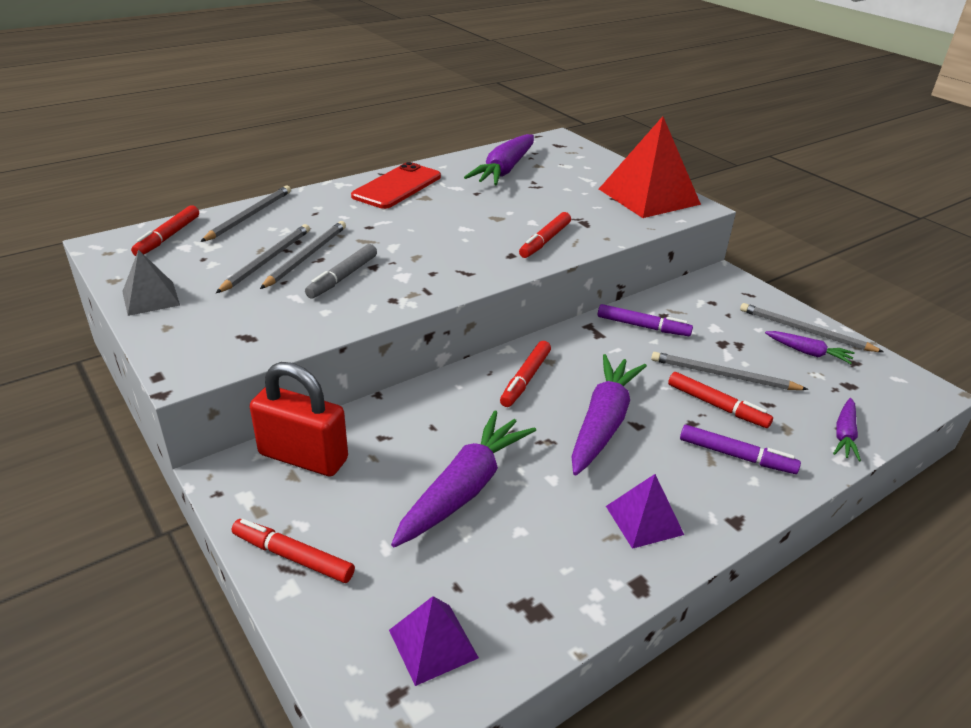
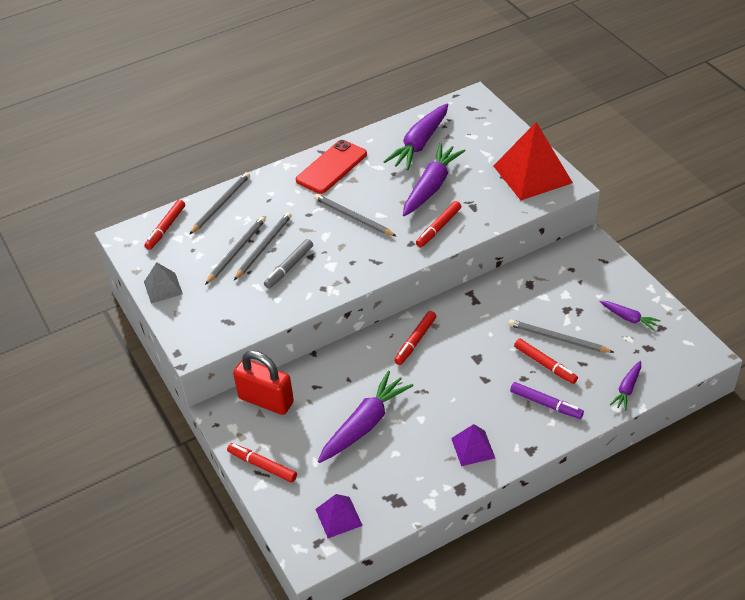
camera: 10 degrees right, 10 degrees up
purple carrot [571,354,647,475] -> purple carrot moved to [403,143,466,216]
purple marker [598,304,693,336] -> none
grey pencil [740,303,884,352] -> grey pencil moved to [314,194,396,236]

